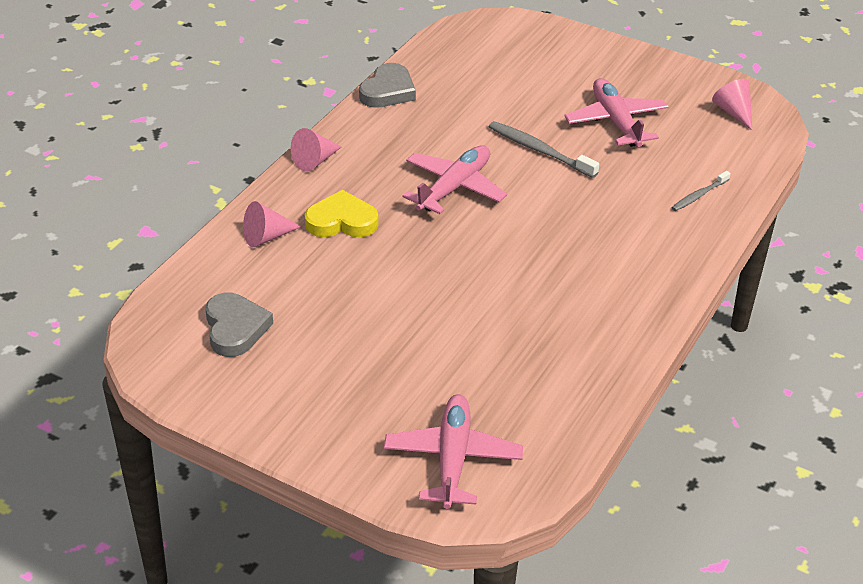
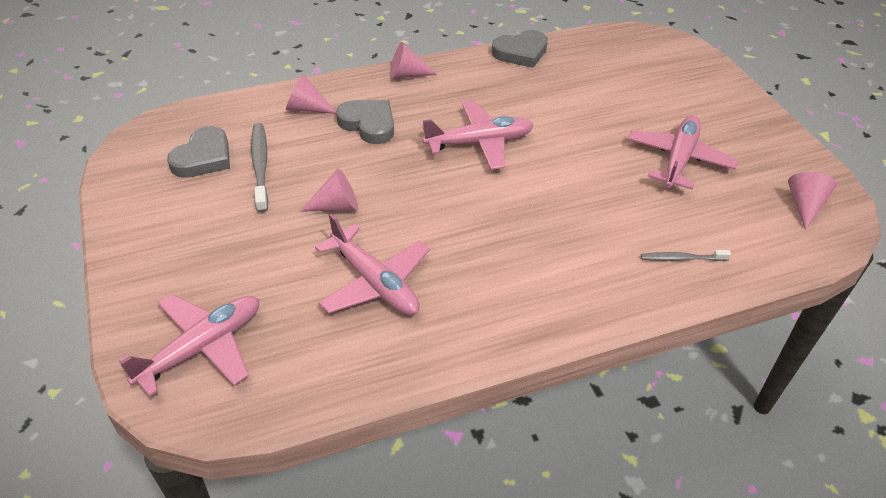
camera: 40 degrees right, 5 degrees up
yellow heart [305,190,378,237] -> grey heart [336,100,394,144]
grey toothbrush [489,121,599,178] -> grey toothbrush moved to [251,123,268,213]
none -> pink cone [300,169,358,212]
none -> pink plane [315,214,430,315]

